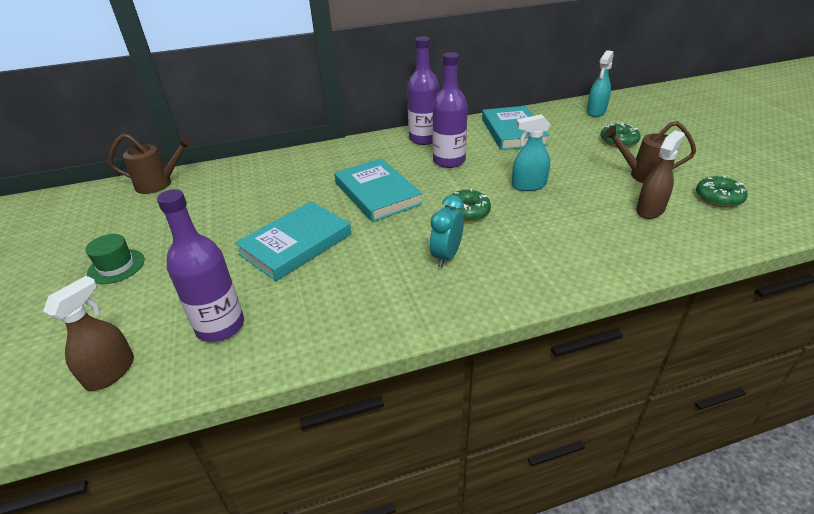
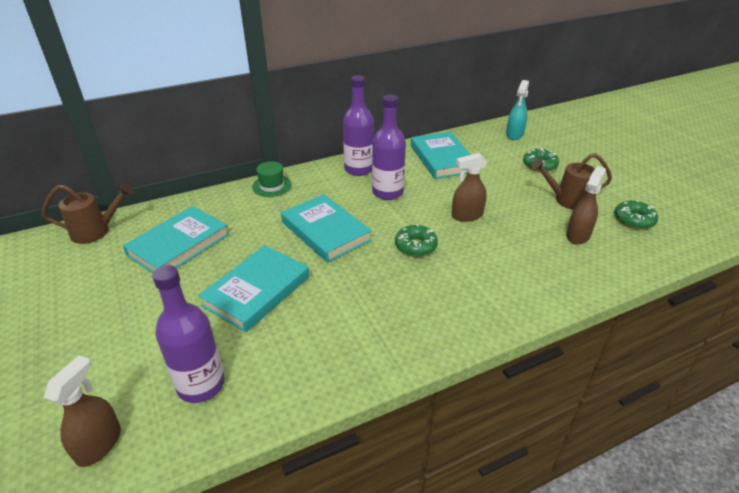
camera: 10 degrees left, 0 degrees up
green hat [85,234,145,284] -> green hat moved to [252,161,292,197]
turquoise clock [430,195,464,268] -> none
turquoise spray bottle [512,114,550,191] -> brown spray bottle [452,153,487,222]
none -> turquoise book [123,206,229,273]

